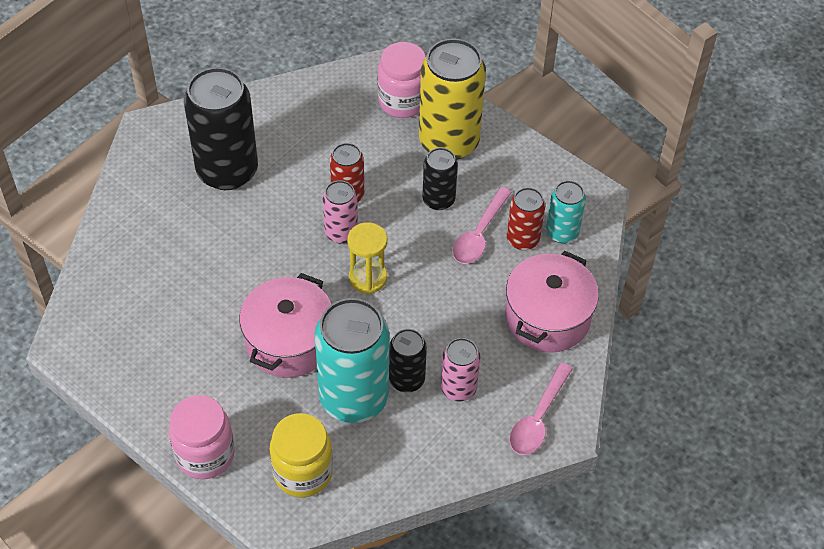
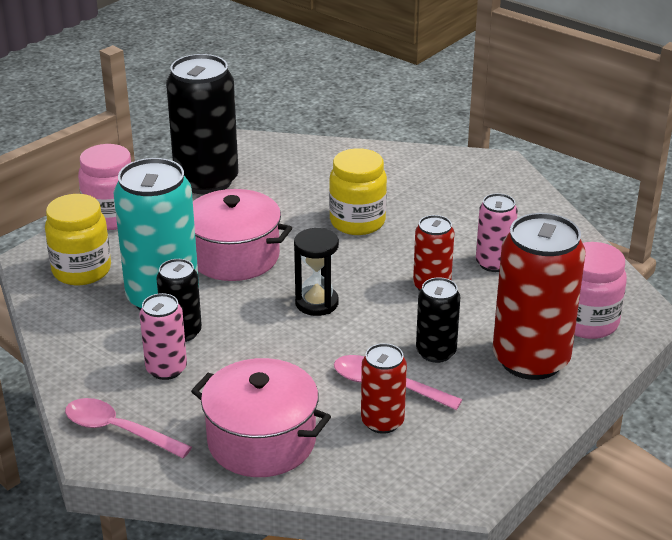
camera: 90 degrees right, 20 degrees down
black can [184,67,258,190] -> black can moved to [166,54,239,195]
pink can [322,180,358,243] -> pink can moved to [476,193,518,272]
yellow hourglass [347,222,387,294] -> black hourglass [294,228,339,316]
yellow can [419,38,486,160] -> red can [493,213,586,380]
turquoise can [546,180,586,243] -> none
none -> yellow jar [329,148,387,235]

